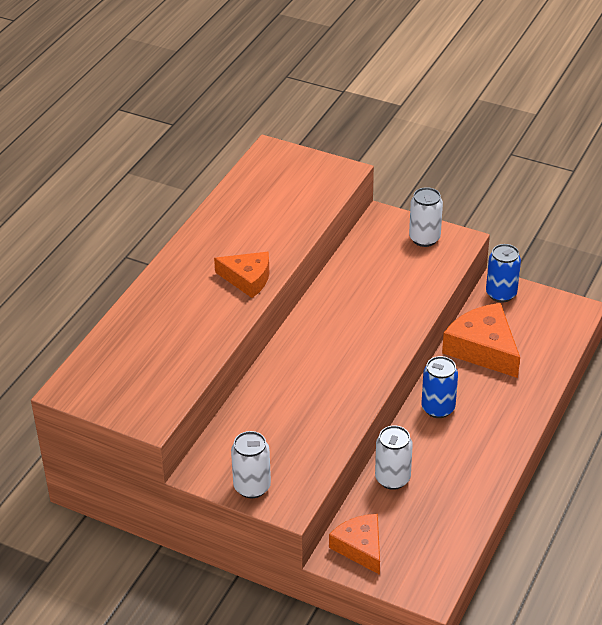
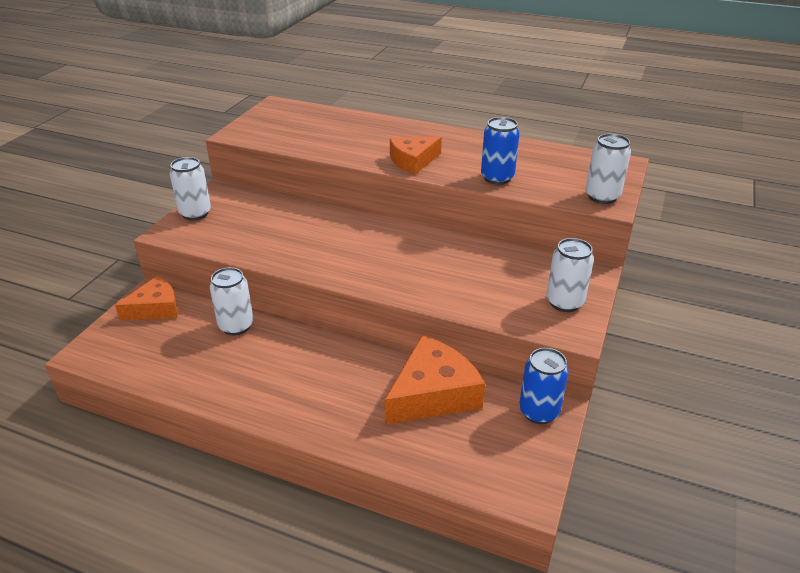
camera: 85 degrees right, 5 degrees down
orange cheese [214,252,269,298] -> orange cheese turned 45 degrees clockwise [390,137,442,174]
blue can [421,356,458,418] -> blue can moved to [481,117,520,185]
none -> white can [585,134,631,204]

